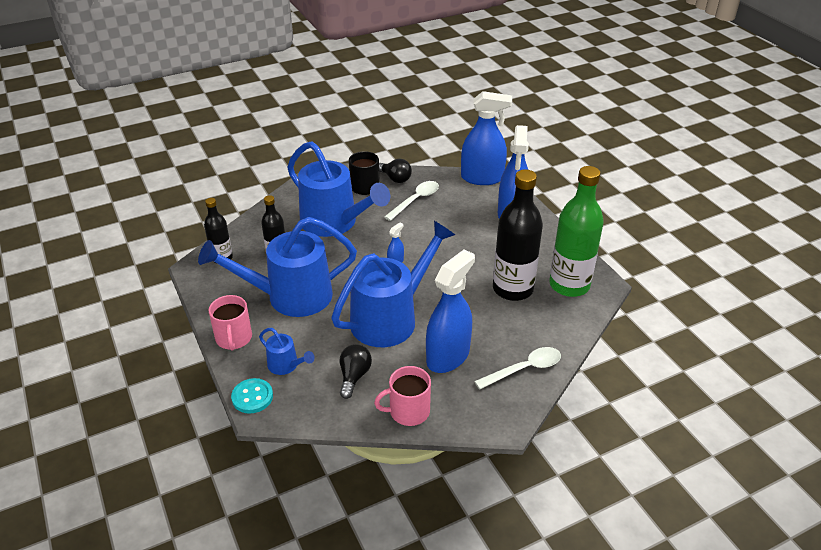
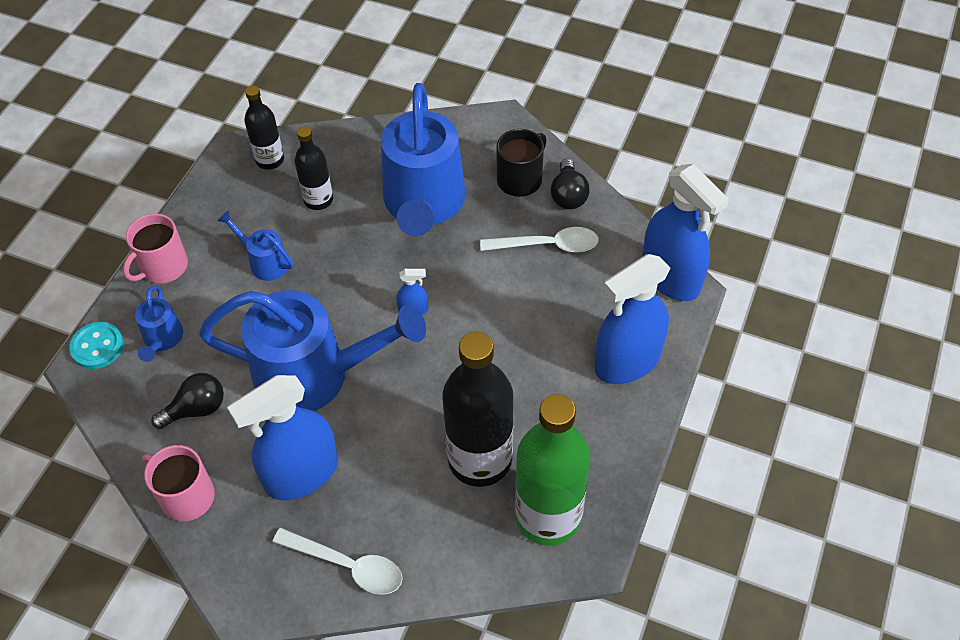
camera: 50 degrees right, 15 degrees up
blue watering can [198,217,357,317] -> blue watering can [218,211,294,281], size x0.44
blue spray bottle [426,249,475,373] -> blue spray bottle turned 150 degrees clockwise [227,375,338,500]

